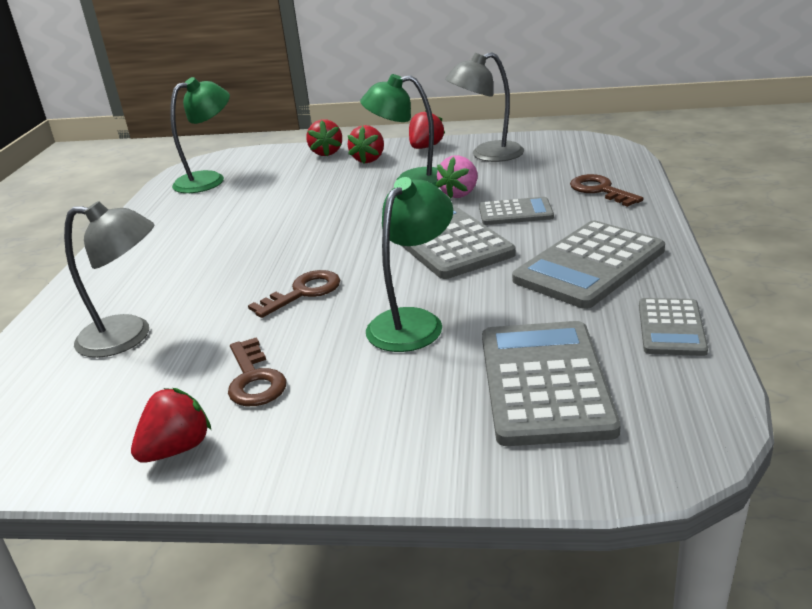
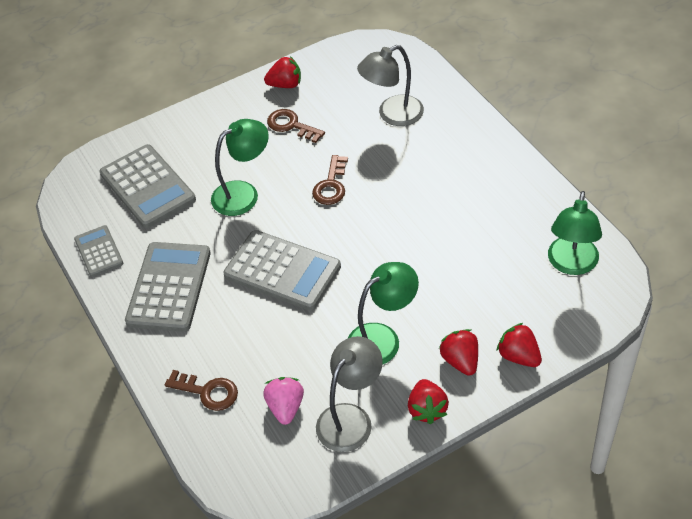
camera: 145 degrees right, 20 degrees up
red strawberry [131,388,211,463] -> red strawberry turned 105 degrees counterclockwise [264,56,301,88]
green lamp [366,177,453,352] -> green lamp turned 120 degrees counterclockwise [211,119,269,216]
pink strawberry [436,155,478,198] -> pink strawberry moved to [263,377,304,425]
grey calculator [479,197,554,225] -> none

